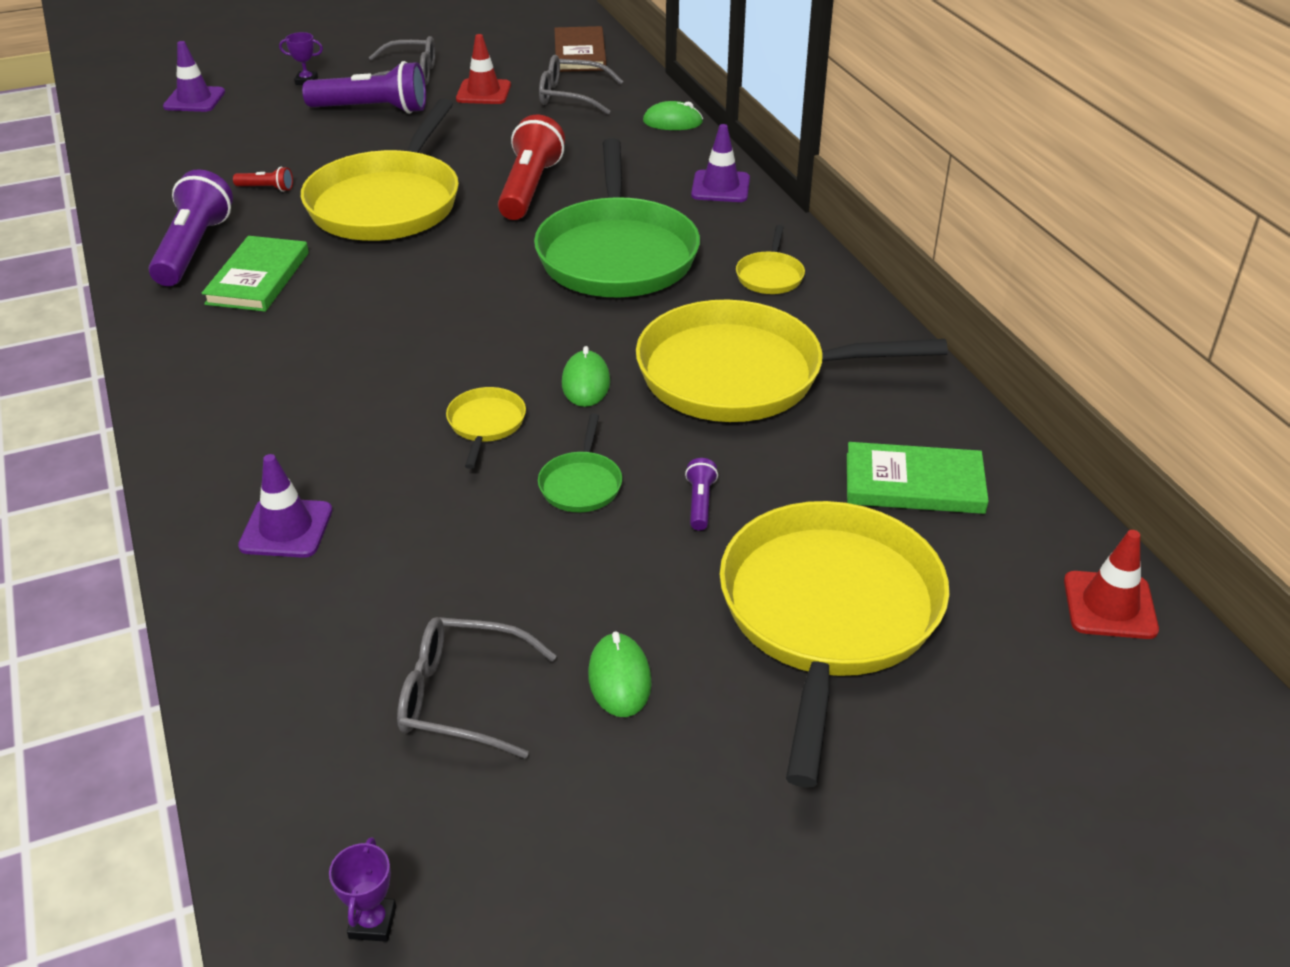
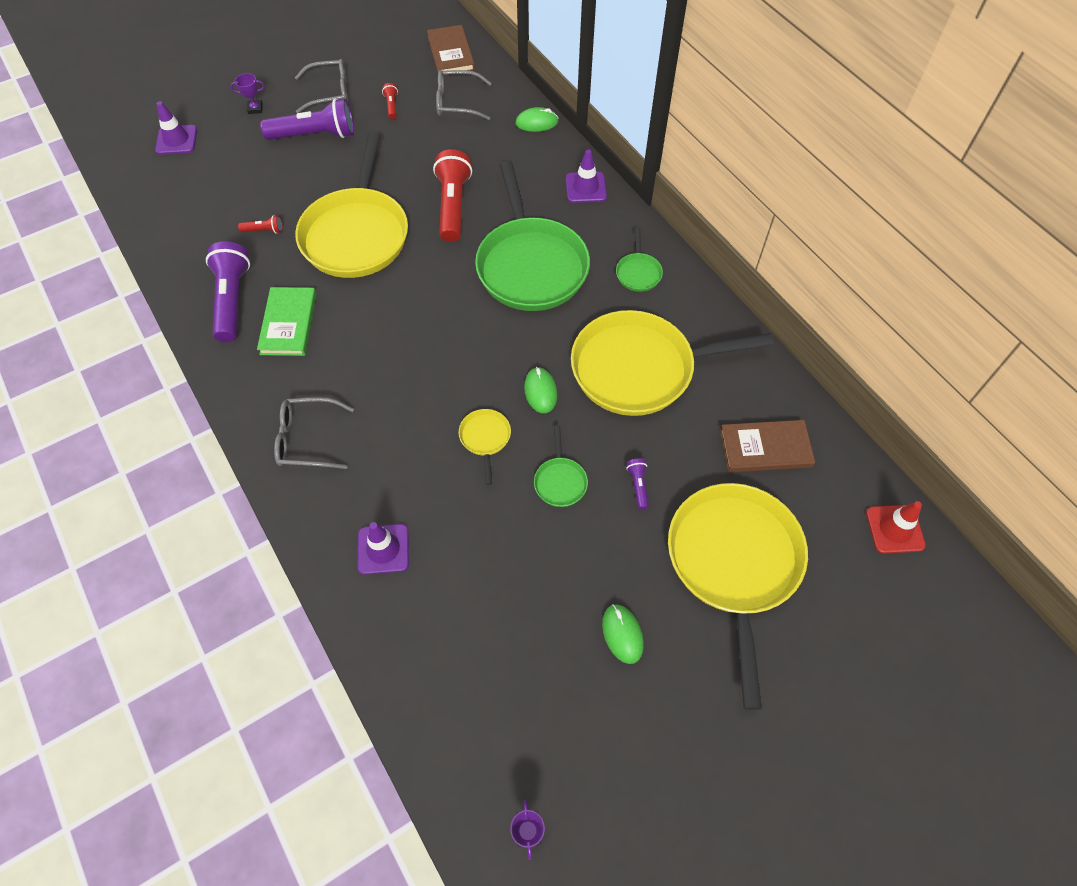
camera: 10 degrees left, 20 degrees up
grey glasses [397,617,557,759] -> grey glasses moved to [274,397,354,469]
red traffic cone [456,34,511,104] -> red flashlight [382,83,398,119]
yellow pan [736,225,805,294] -> green pan [616,228,663,292]
green book [847,442,989,514] -> brown book [720,420,815,472]

